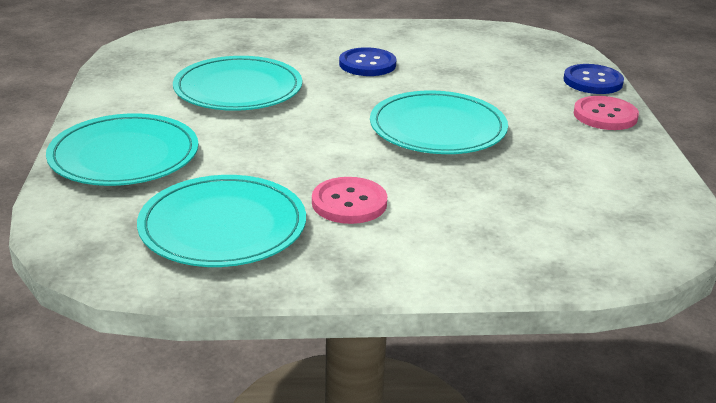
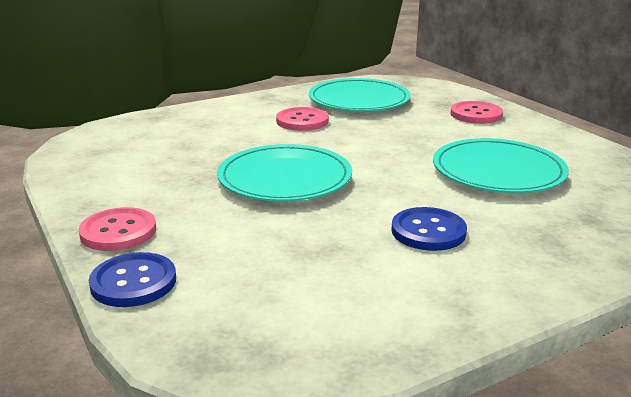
camera: 155 degrees right, 5 degrees down
turquoise plate [46,113,198,186] -> pink button [450,101,503,124]

